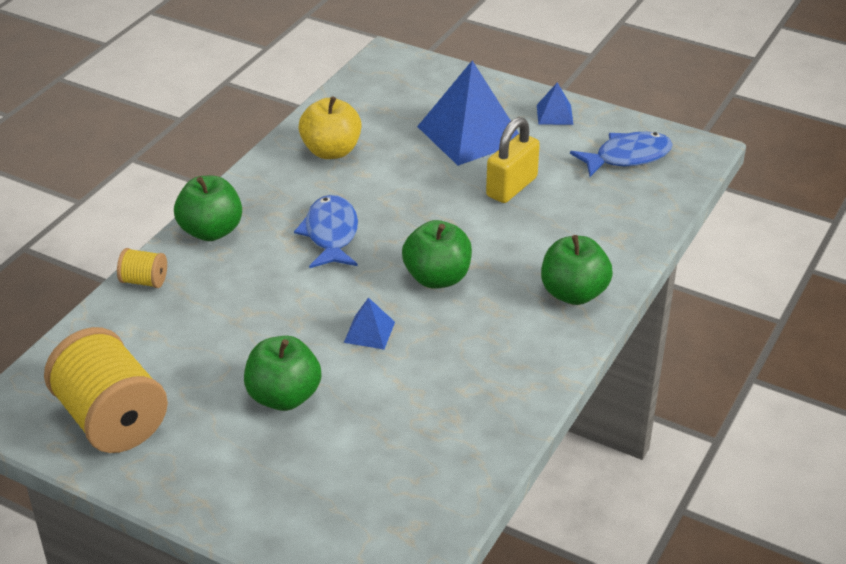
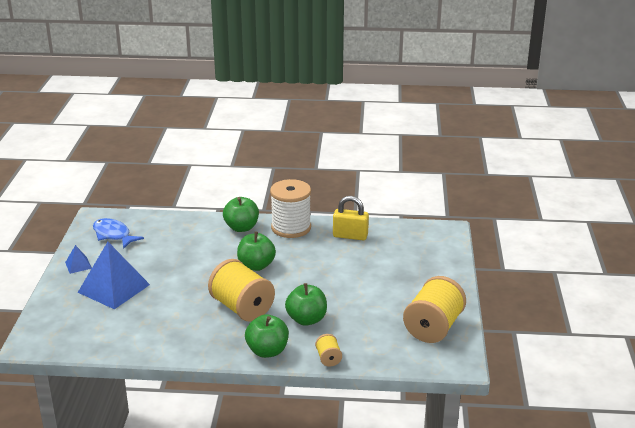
camera: 115 degrees left, 10 degrees down
green apple [244,336,321,411] -> green apple moved to [285,283,327,326]
blue fish [294,195,358,268] -> yellow spool [208,259,275,322]
yellow apple [298,96,362,159] -> none
blue pyramid [344,297,395,350] -> none
yellow padlock [486,117,540,203] -> yellow padlock moved to [333,196,369,240]
none -> white spool [270,179,311,238]

